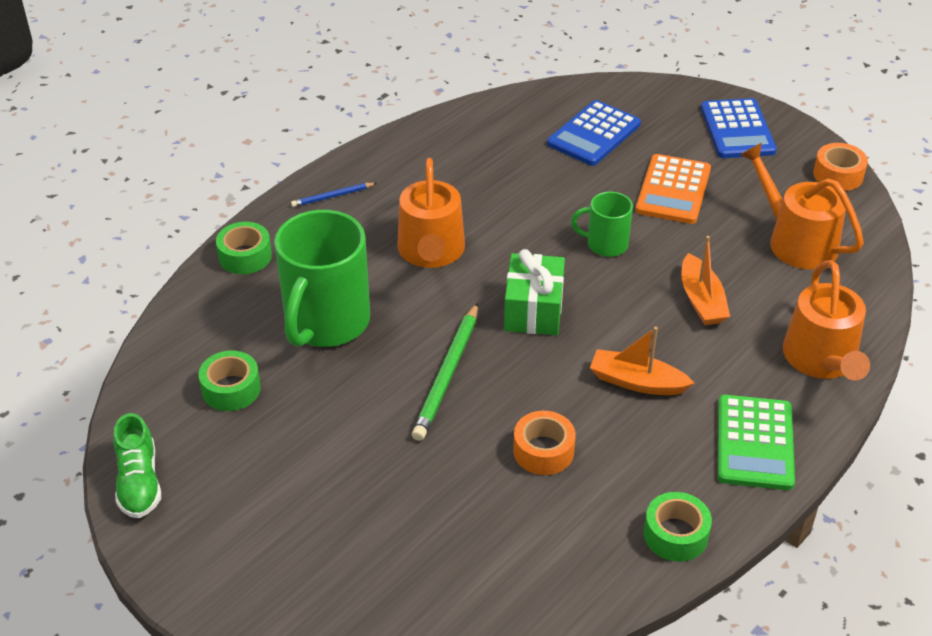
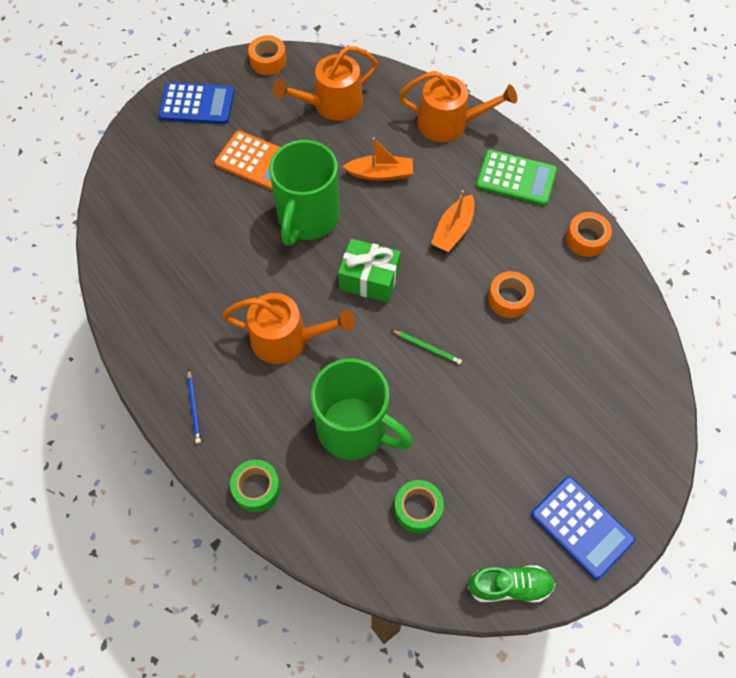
camera: 80 degrees left, 20 degrees up
green pencil [412,303,478,441] -> green pencil [391,330,462,365], size x0.53
blue calculator [547,100,641,166] -> blue calculator moved to [531,477,635,580]
green mug [571,192,633,257] -> green mug [269,140,340,246], size x1.97
green tape [644,492,712,562] -> orange tape [566,212,612,257]

